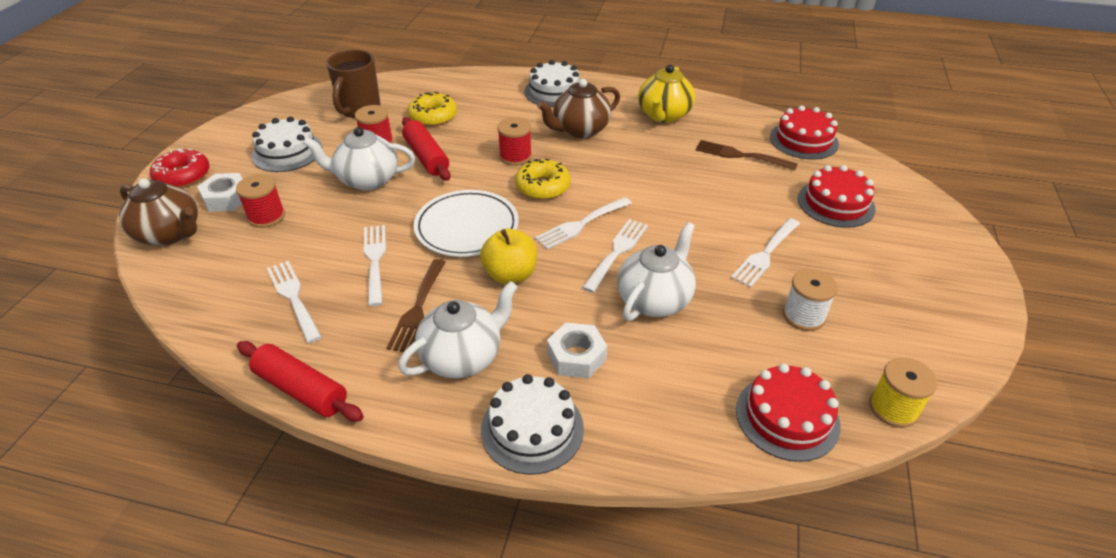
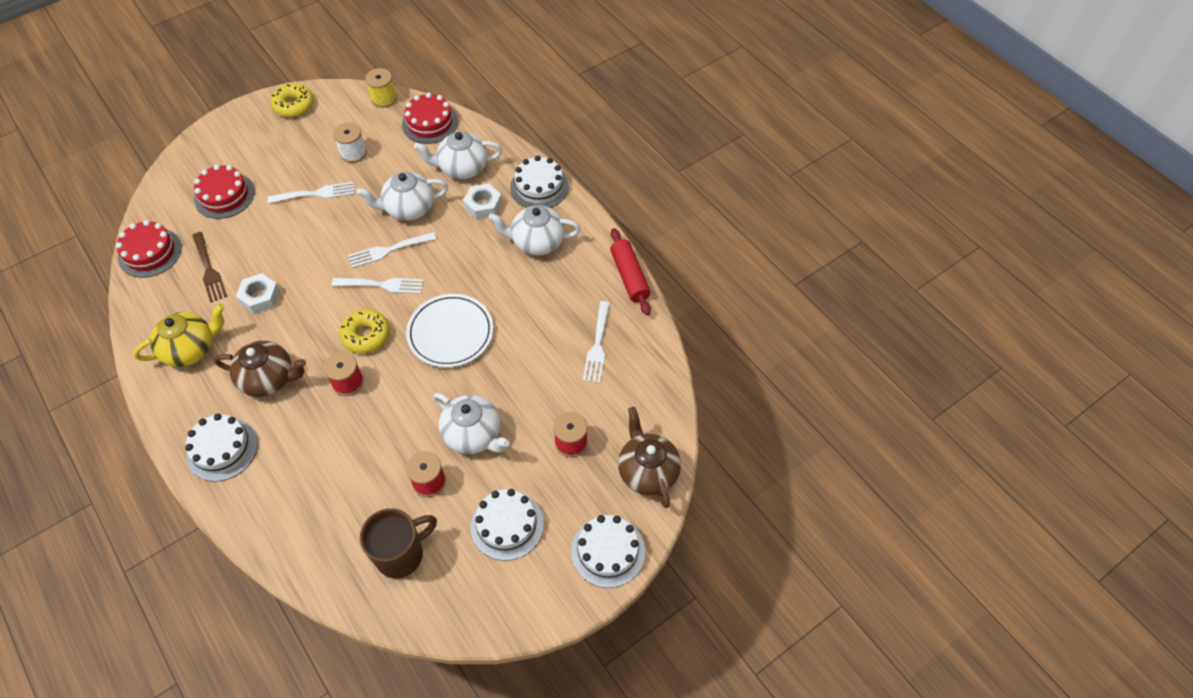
camera: 140 degrees left, 15 degrees up
red donut [150,149,210,188] -> white cake [571,515,645,588]
white nut [197,173,242,212] -> white nut moved to [236,273,280,314]
white fork [364,225,386,306] -> none
brown fork [387,259,446,352] -> none
red rolling pin [402,117,451,181] -> none
yellow donut [407,92,457,127] -> yellow donut moved to [270,83,314,117]
yellow apple [480,229,537,284] -> none
none -> white teapot [414,131,502,179]

